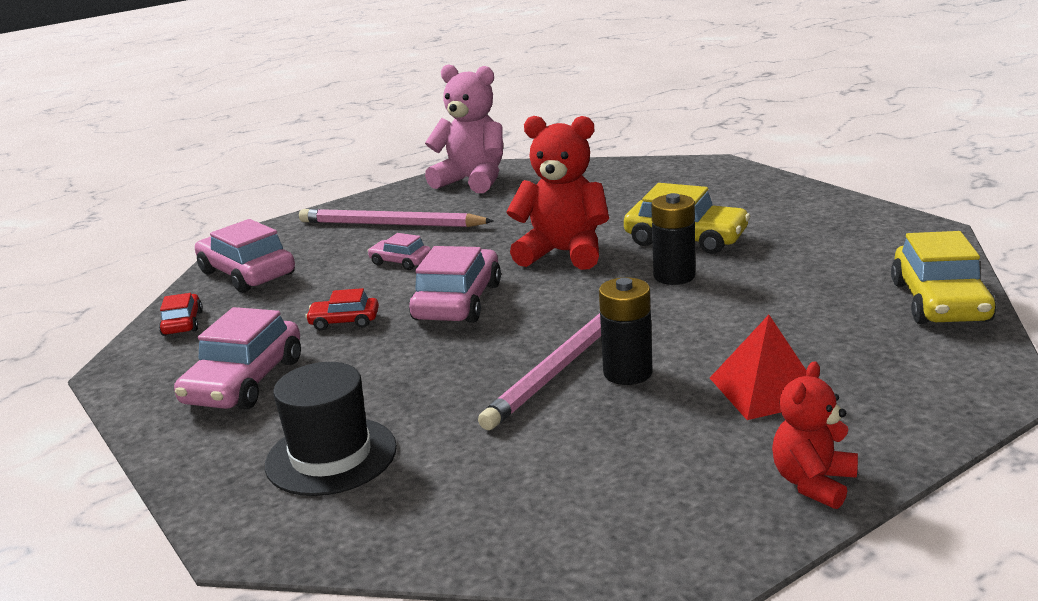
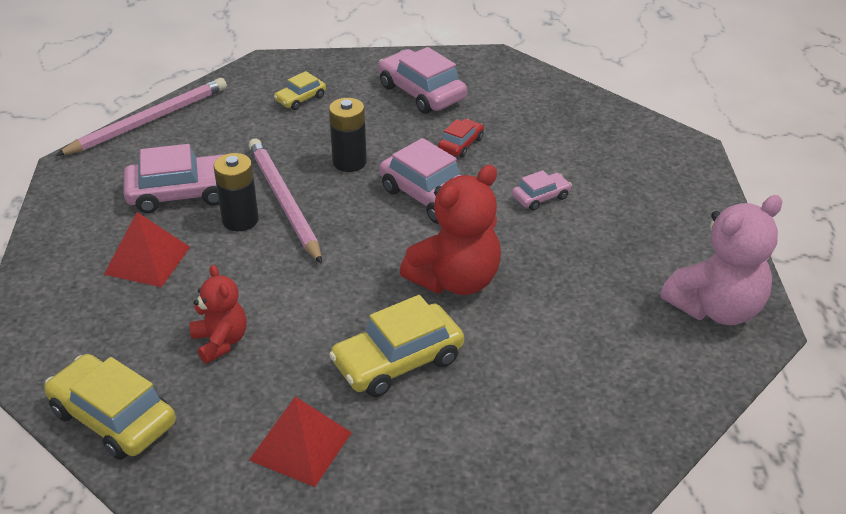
camera: 120 degrees right, 15 degrees up
red car [159,293,203,336] -> none
pink car [195,219,295,293] -> pink car moved to [124,144,224,213]
black hat [265,362,397,496] -> yellow car [274,71,326,110]
pink pencil [299,209,494,227] -> pink pencil moved to [56,78,227,156]
black battery [651,193,695,285] -> black battery moved to [329,98,367,172]
red teddy bear [772,361,858,509] -> red teddy bear moved to [189,265,247,364]
none -> red pyramid [249,397,352,487]

